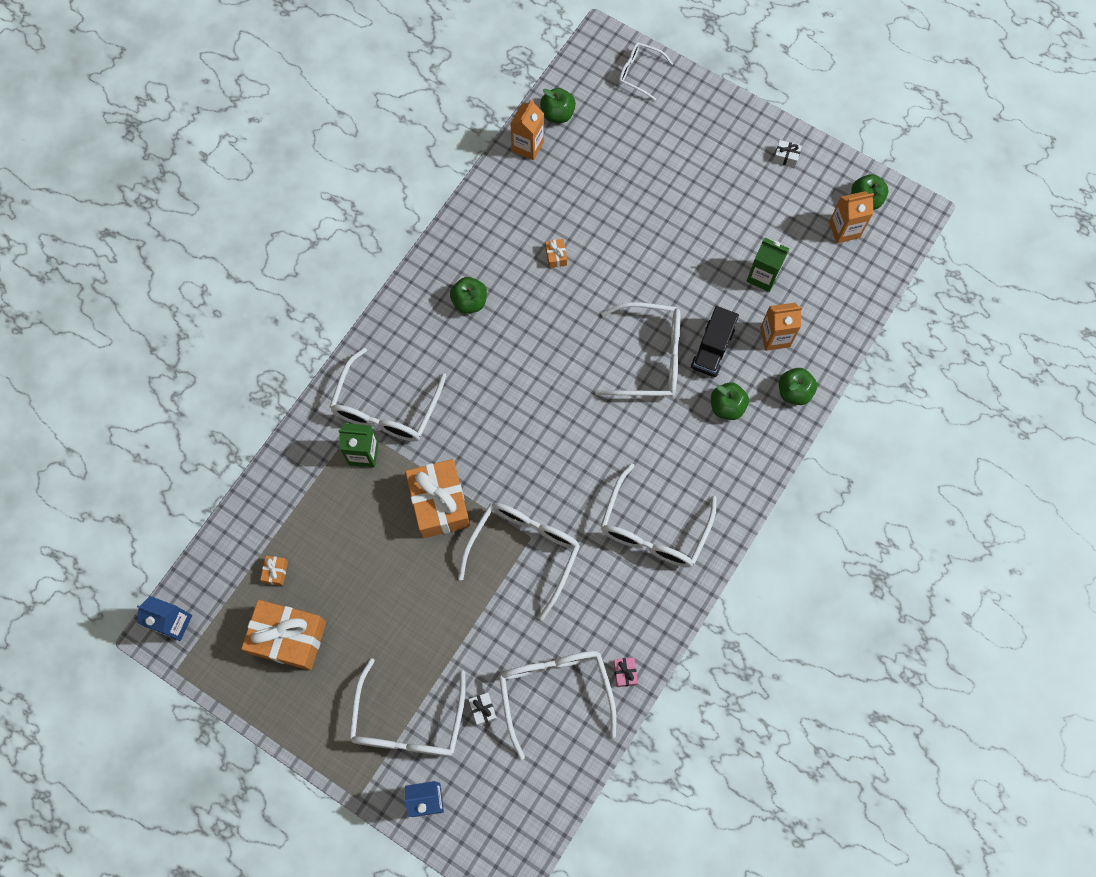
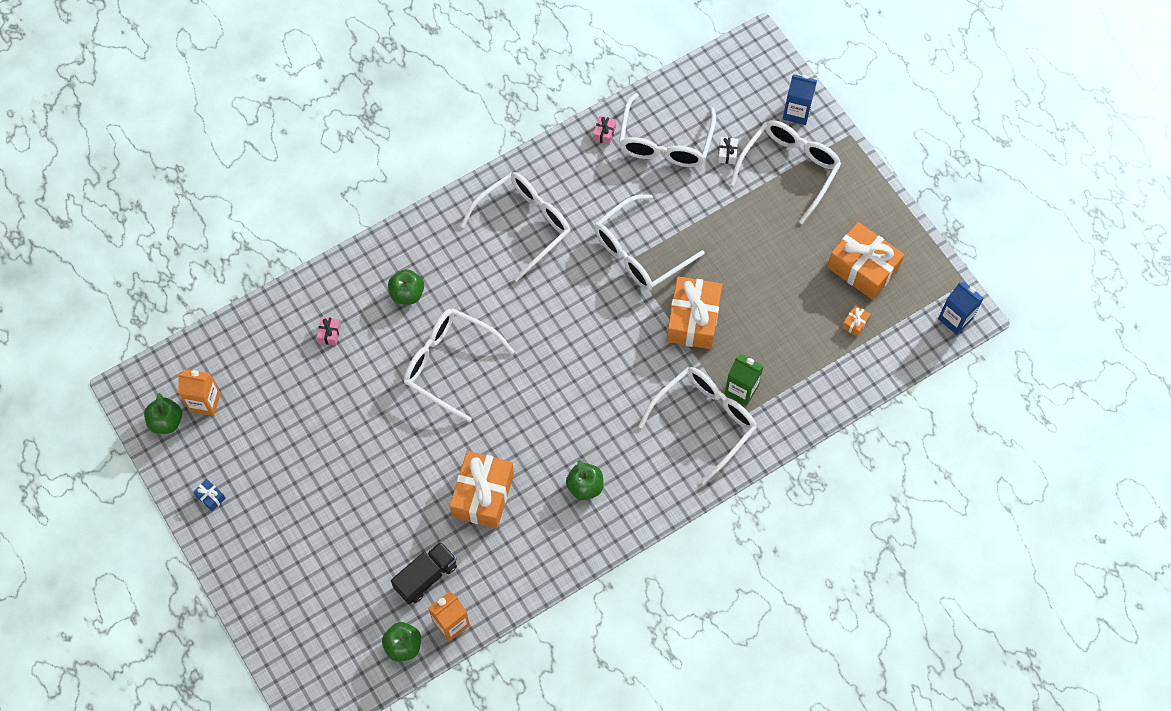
camera: 155 degrees left, 5 degrees down
orange gift [545,239,567,268] -> orange gift [450,451,514,529], size x2.50
white glasses [619,42,673,100] -> none
black truck [691,306,739,377] -> black truck moved to [391,541,457,604]
green carton [747,238,790,292] -> none
orange carton [760,303,802,351] -> pink gift [317,317,341,346]
white gift [773,140,802,167] -> blue gift [193,479,226,512]
green apple [779,368,817,405] -> none

